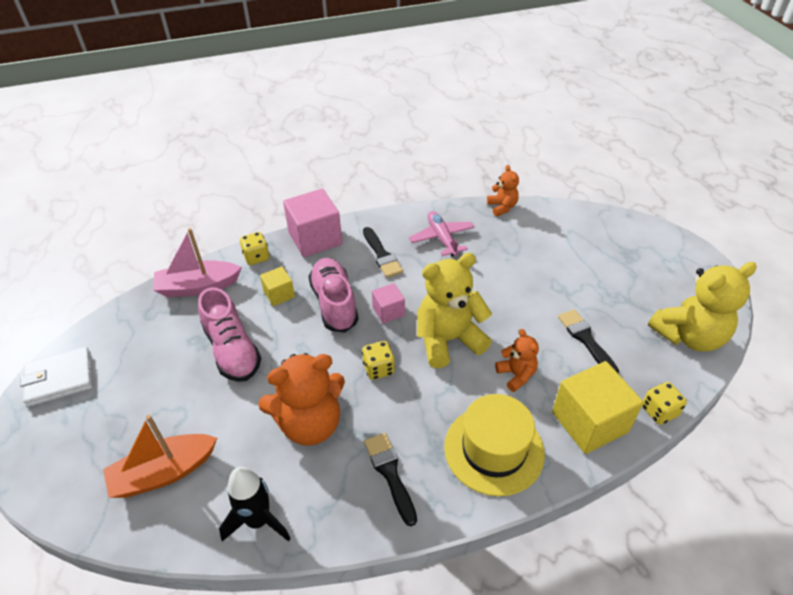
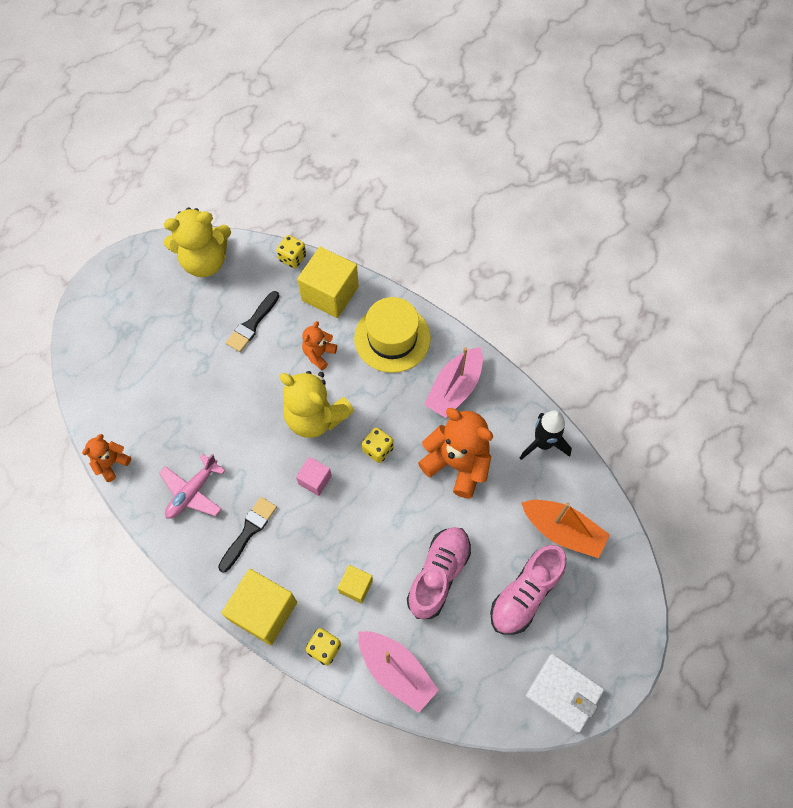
camera: 125 degrees left, 20 degrees up
pink cube [283,189,342,257] -> yellow cube [221,569,297,645]
pink shoe [308,258,358,332] -> pink shoe moved to [490,545,566,635]
black brush [364,433,417,526] -> pink boat [424,347,483,418]
yellow teddy bear [648,262,757,351] -> yellow teddy bear turned 135 degrees clockwise [164,207,231,277]

